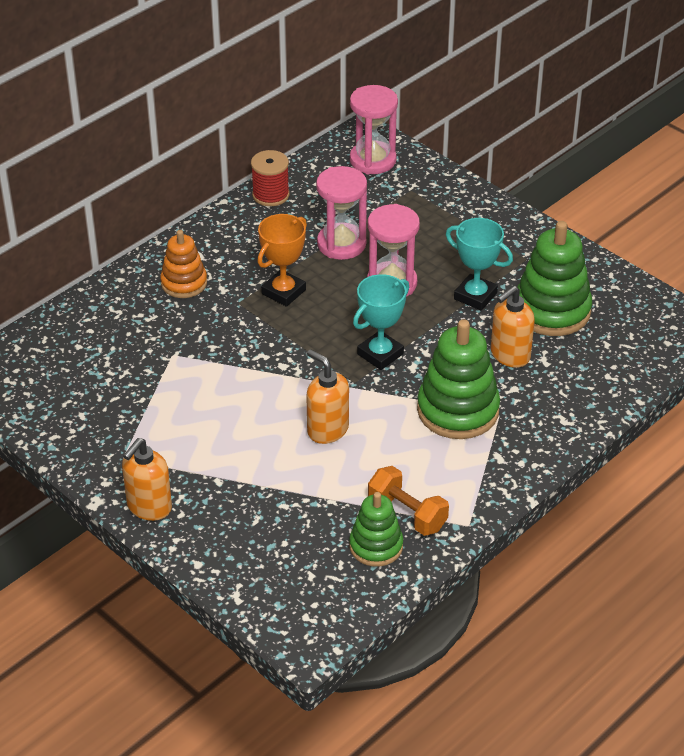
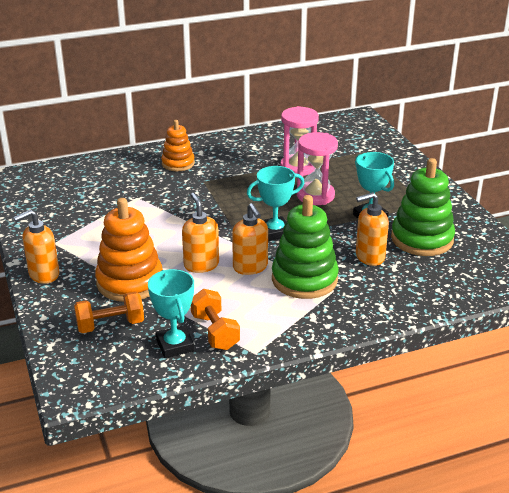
camera: 25 degrees right, 10 degrees down
red spool [251,150,290,206] -> none
orange trophy [257,214,307,307] -> none
green stacking toy [349,492,403,567] -> turquoise trophy [148,269,194,358]
pink hourglass [350,85,398,174] -> none
none -> orange dumbbell [74,292,144,333]
none -> orange stacking toy [95,198,163,302]
none -> orange soap dispenser [232,203,268,275]

